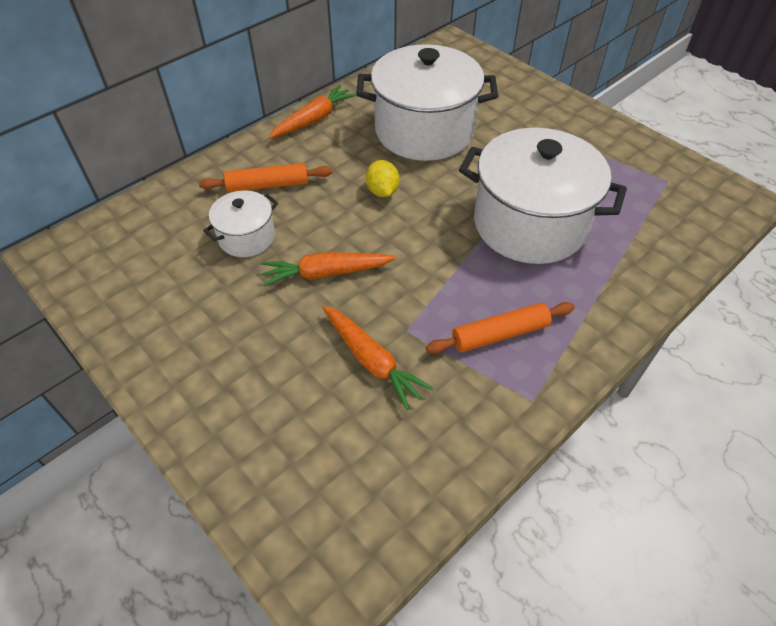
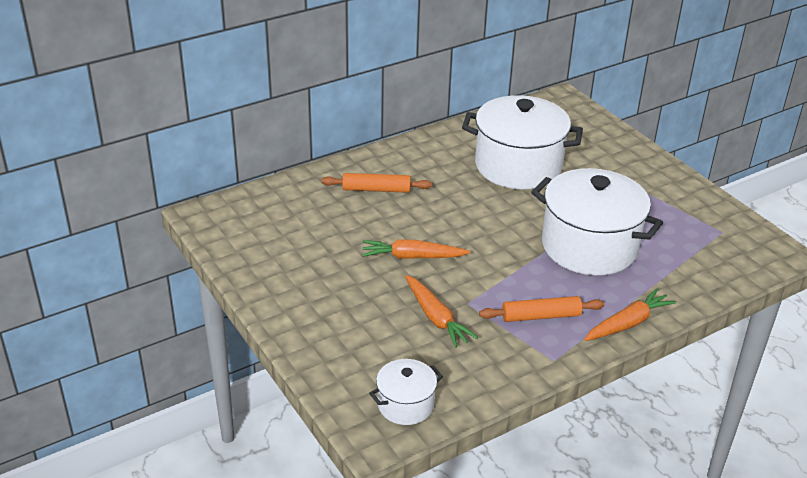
camera: 10 degrees right, 15 degrees down
white pot [203,190,278,257] -> white pot moved to [369,359,443,425]
orange carrot [269,85,357,139] -> orange carrot moved to [584,288,676,341]
yellow lemon [366,160,400,197] -> none

